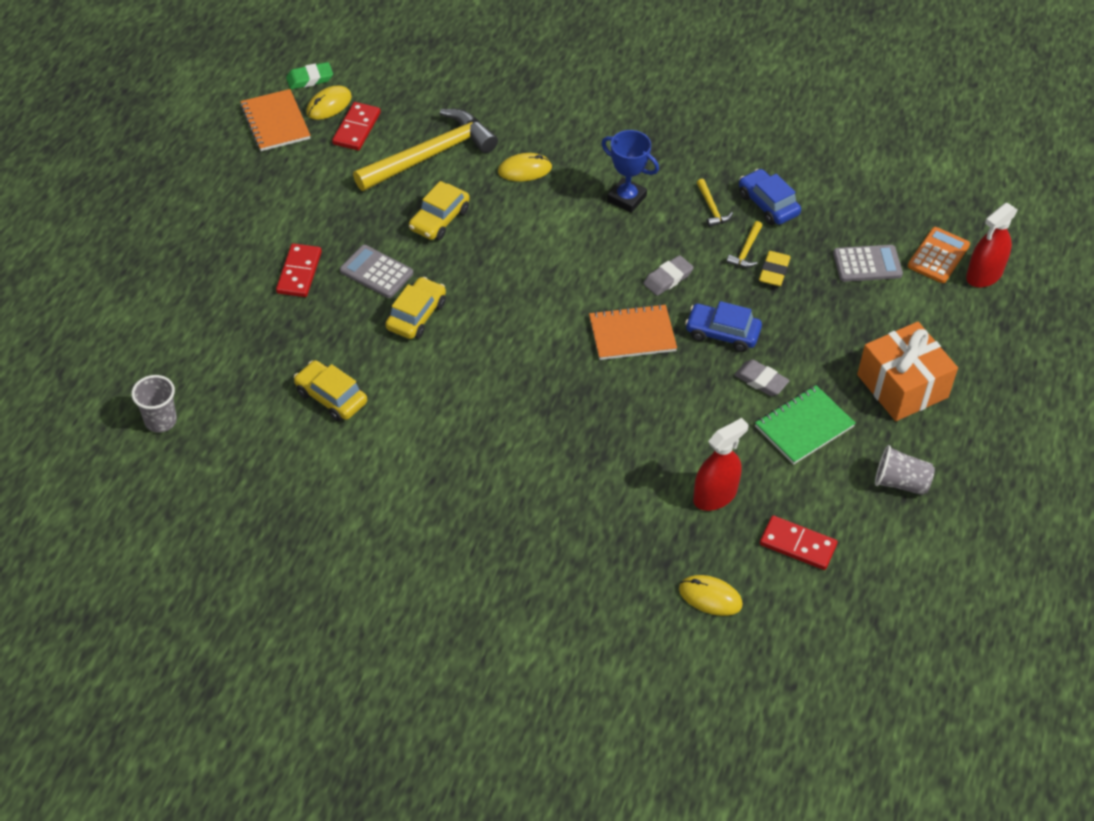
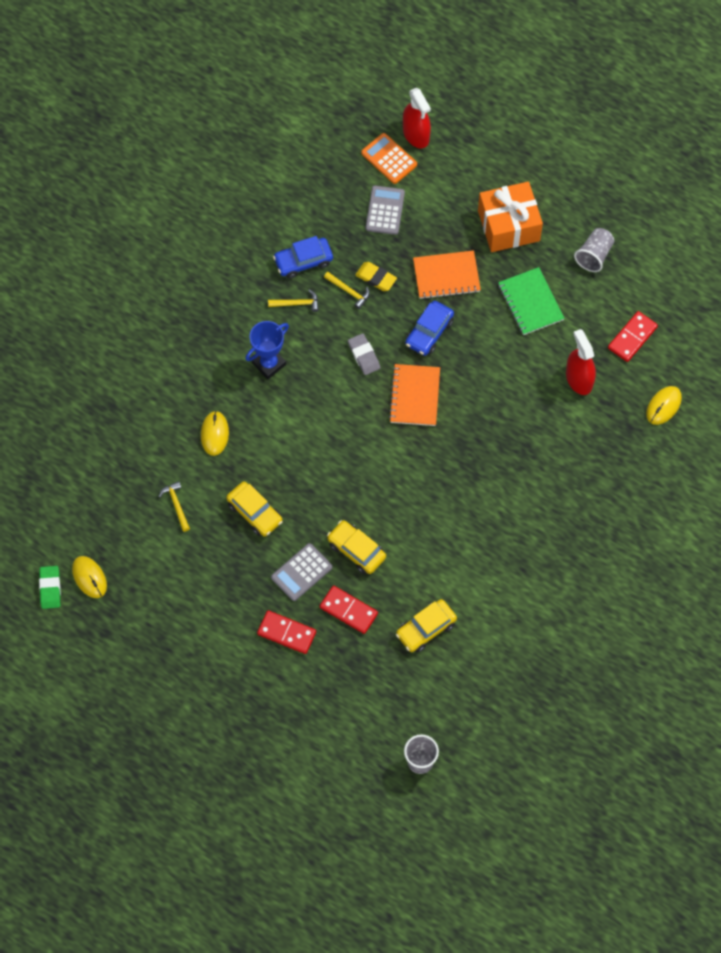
camera: 75 degrees left, 15 degrees up
orange notebook [240,89,311,151] -> orange notebook moved to [413,250,481,299]
red domino [332,102,381,150] -> red domino moved to [320,586,378,634]
yellow hammer [353,109,498,191] -> yellow hammer [159,481,190,532], size x0.40
grey eraser [734,360,790,396] -> none

